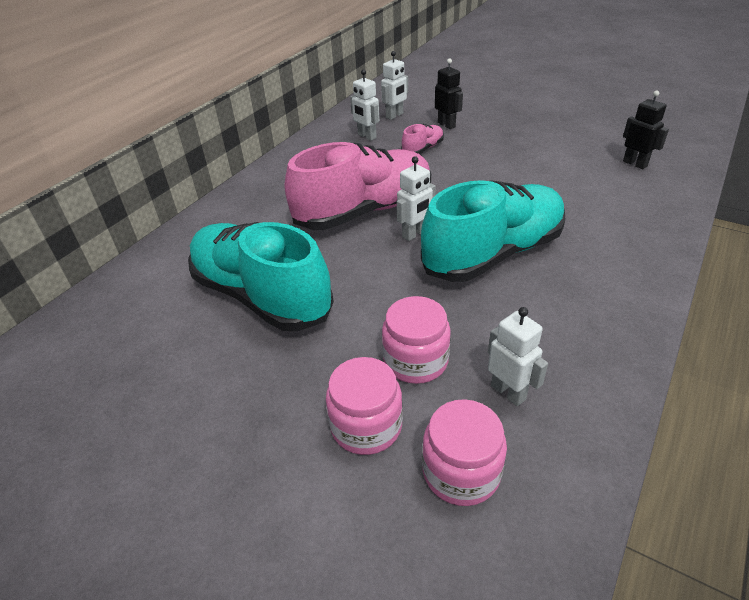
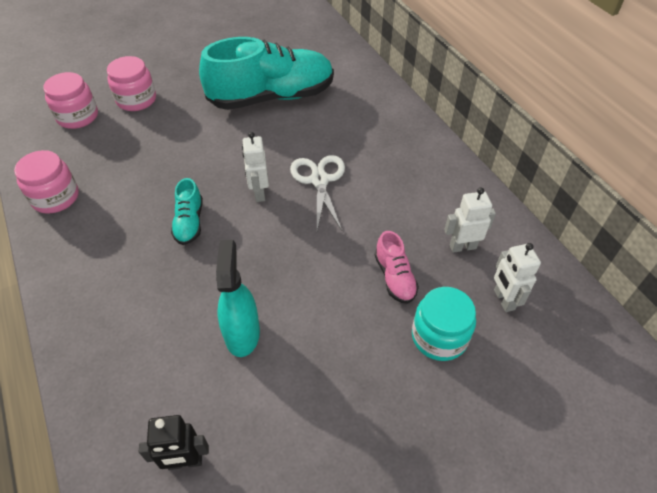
camera: 120 degrees right, 10 degrees up
pink shoe [285,142,431,230] -> white scissors [290,155,345,231]
pink jar [382,296,451,384] -> pink jar moved to [14,150,79,214]
turquoise shoe [421,180,565,282] -> turquoise shoe [171,178,203,245], size x0.43
black robot [435,58,463,129] -> turquoise jar [412,287,476,361]
white robot [488,307,548,406] -> none
none -> turquoise spray bottle [216,240,260,357]

